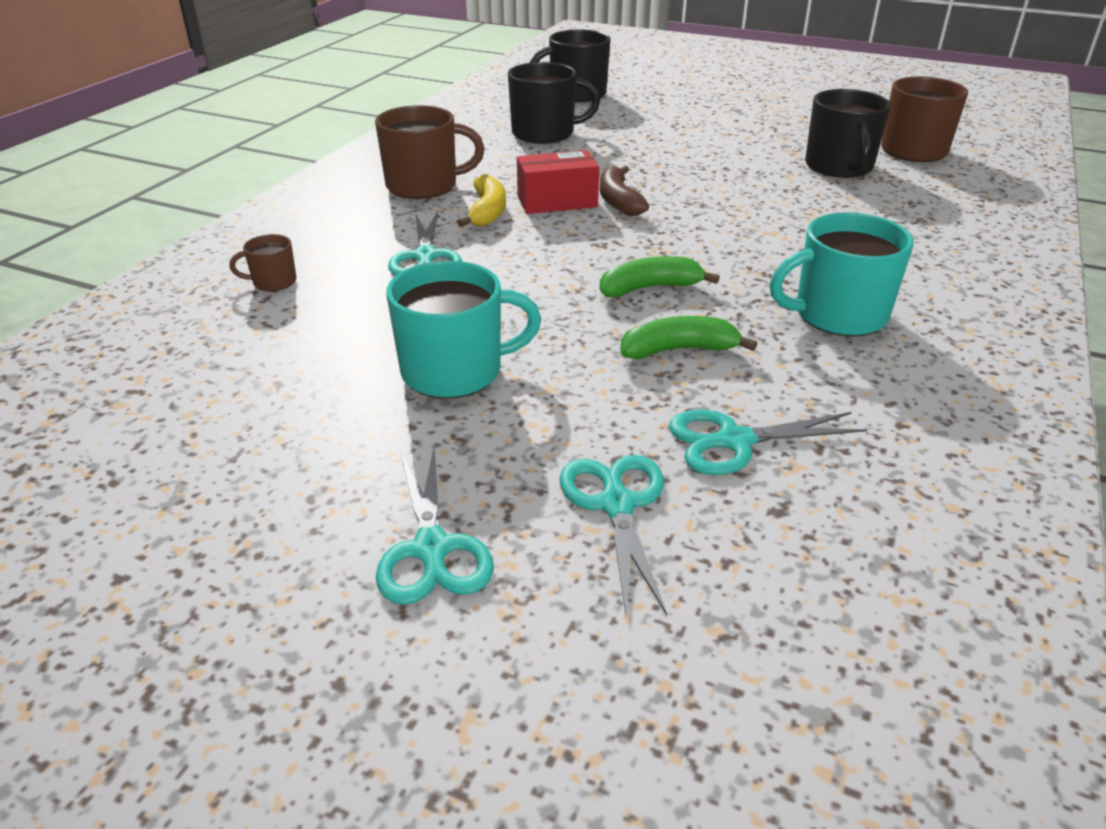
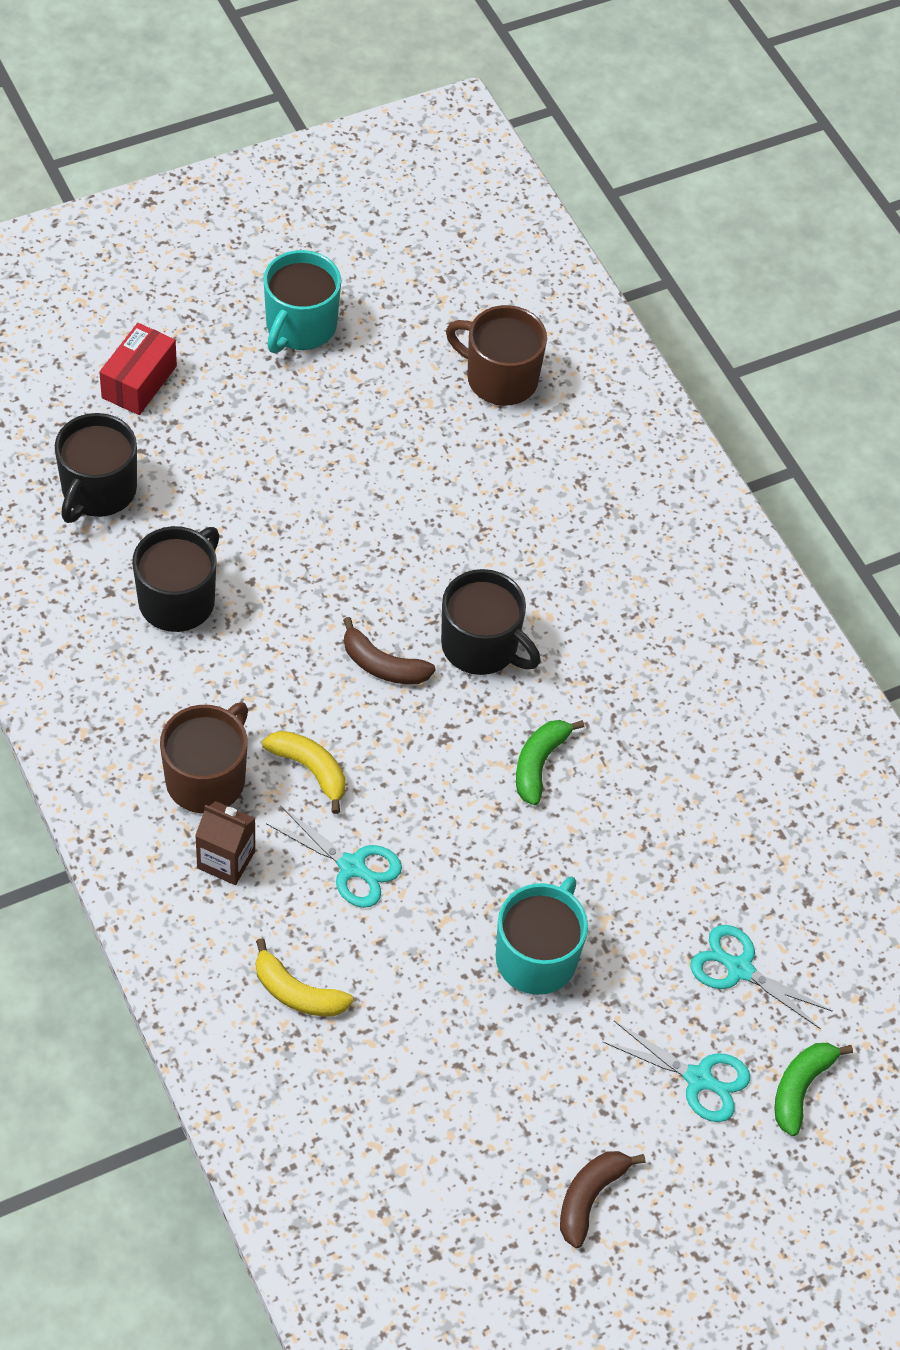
camera: 55 degrees left, 20 degrees up
brown mug [229,234,297,291] -> yellow banana [256,938,353,1016]
red box [517,150,599,214] -> red box moved to [99,323,177,415]
green banana [620,316,757,359] -> green banana moved to [775,1043,853,1136]
turquoise scissors [669,410,868,475] -> none
turquoise mug [770,212,914,337] -> turquoise mug moved to [263,250,341,353]
black mug [805,89,891,178] -> black mug moved to [441,569,541,675]
none -> brown carton [195,801,255,885]
none -> brown banana [560,1151,645,1248]

